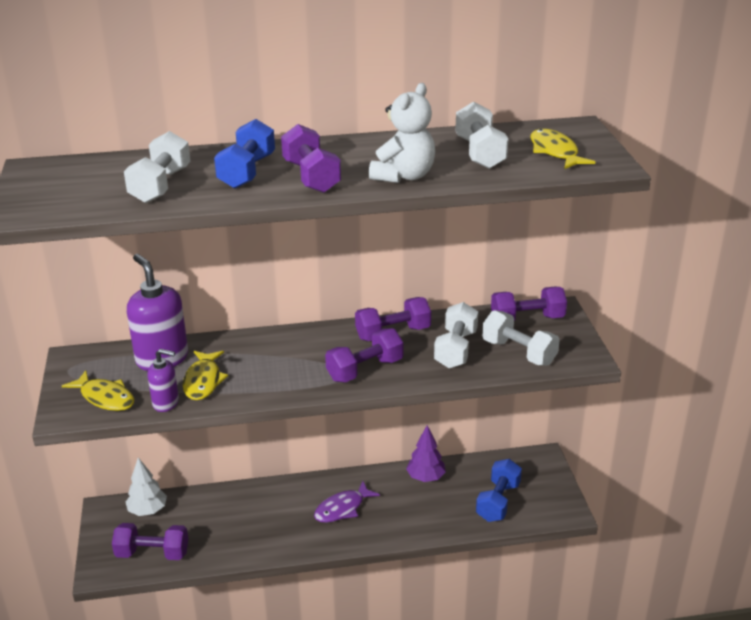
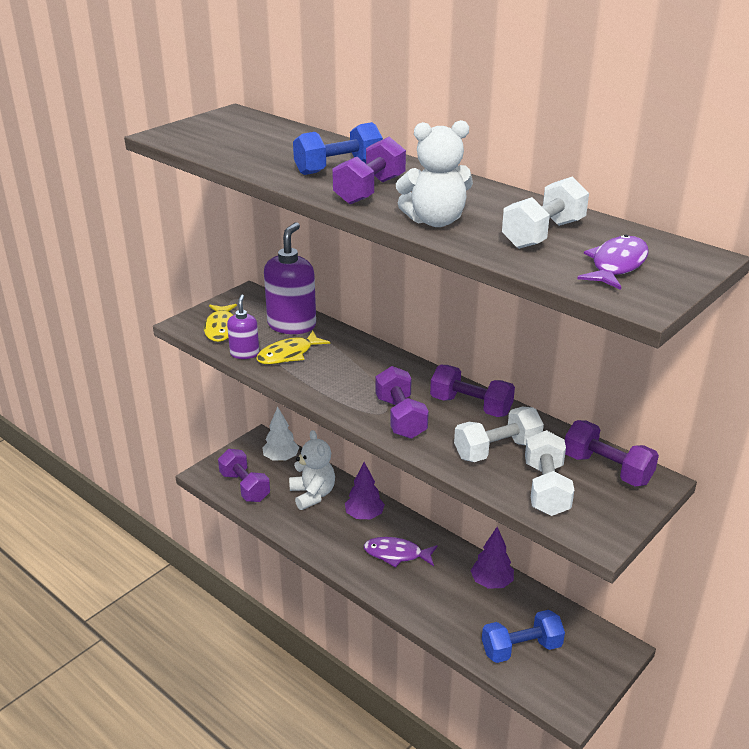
camera: 50 degrees right, 0 degrees up
white dumbbell [124,131,190,203] -> none
purple soap dispenser [147,349,179,412] -> purple soap dispenser turned 150 degrees counterclockwise [227,295,259,359]
purple dumbbell [325,328,403,382] -> purple dumbbell turned 60 degrees clockwise [375,366,429,439]
yellow fish [531,129,595,169] -> purple fish [577,235,649,290]
none -> white teddy bear [289,430,335,510]
none -> purple tree [345,462,385,519]

